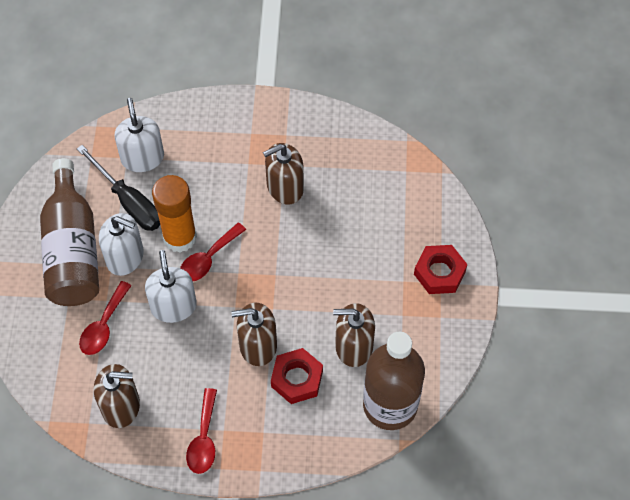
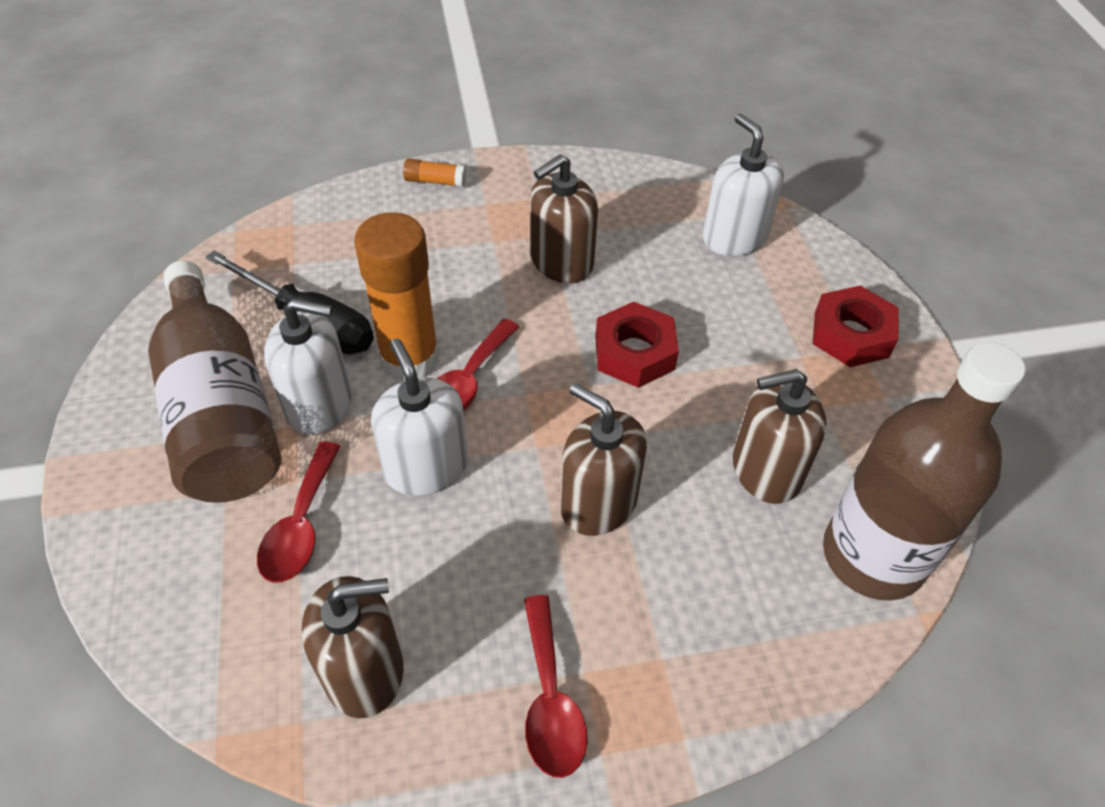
camera: 15 degrees left, 10 degrees down
white soap dispenser [115,98,164,172] -> white soap dispenser moved to [703,114,784,256]
brown soap dispenser [231,303,277,366] -> brown soap dispenser turned 60 degrees clockwise [560,383,647,536]
red nut [271,348,323,404] -> red nut moved to [595,302,679,388]
none -> orange glue stick [403,158,467,187]

